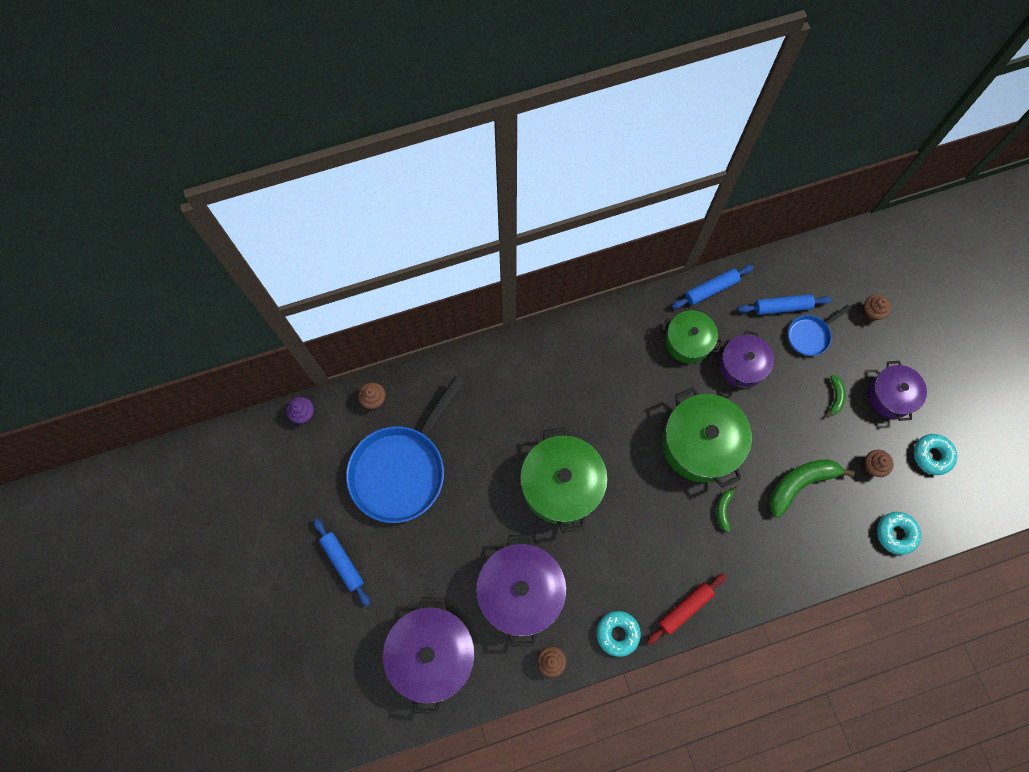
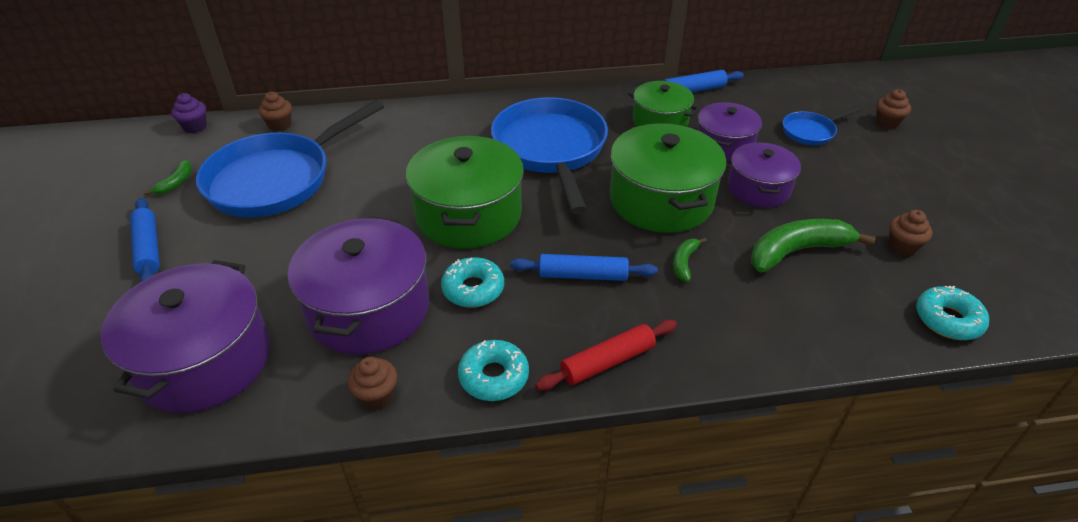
camera: 10 degrees right, 30 degrees down
blue rolling pin [738,294,832,315] -> blue rolling pin moved to [510,254,658,281]
green banana [826,375,846,418] -> green banana moved to [143,159,192,195]
purple pot [868,361,927,421] -> purple pot moved to [728,142,801,208]
turquoise donut [914,434,957,475] -> turquoise donut moved to [441,257,504,308]
none -> blue pan [491,97,608,214]

